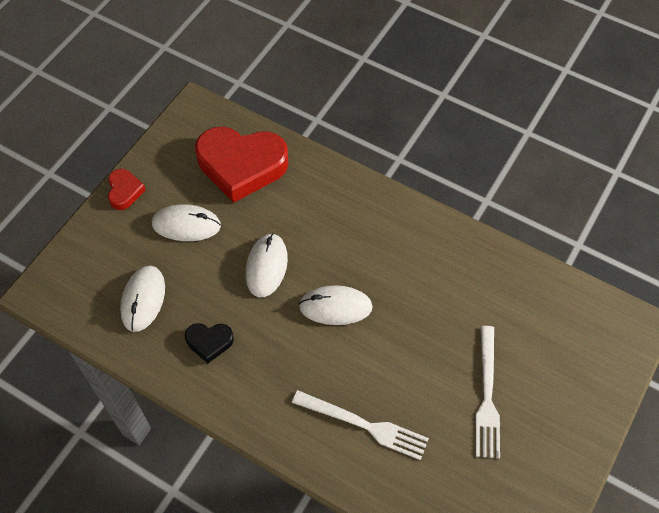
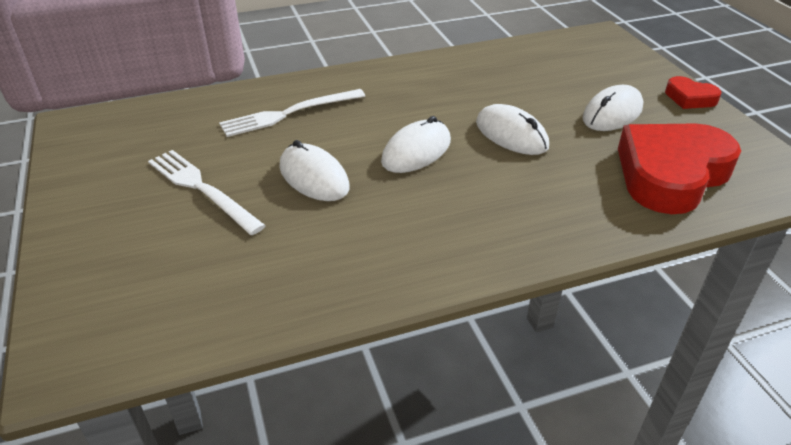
camera: 130 degrees right, 20 degrees down
white mouse [120,266,165,332] -> white mouse moved to [279,140,350,201]
black heart [185,323,234,363] -> none

